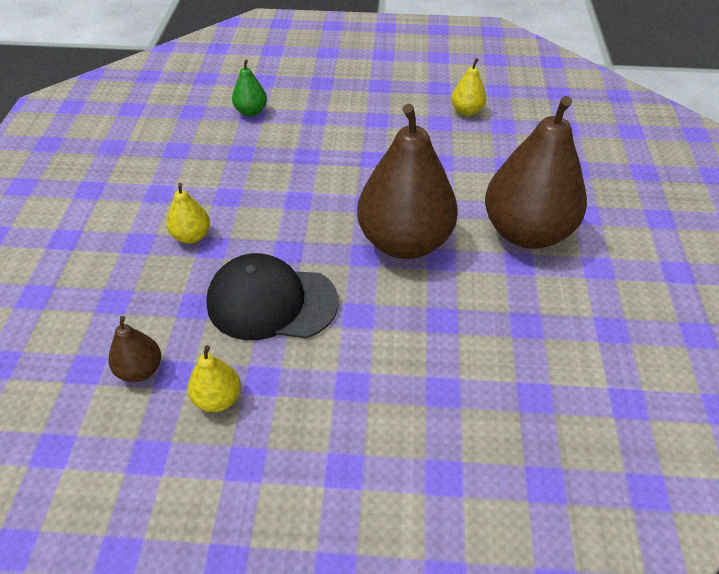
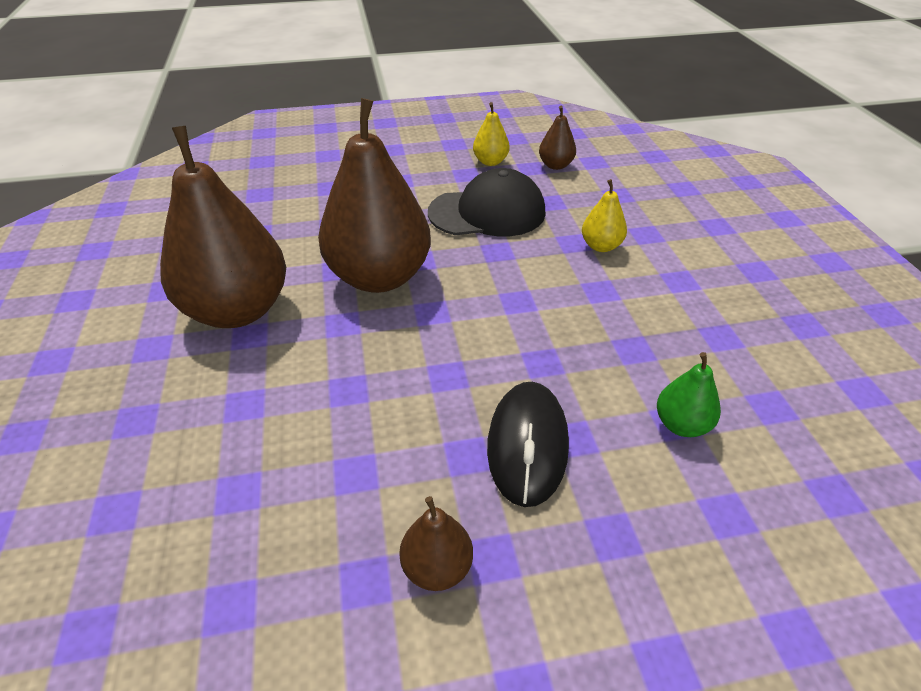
camera: 165 degrees right, 5 degrees down
yellow pear [451,58,486,116] -> none
none -> brown pear [399,496,473,591]
none -> black mouse [487,382,569,507]

